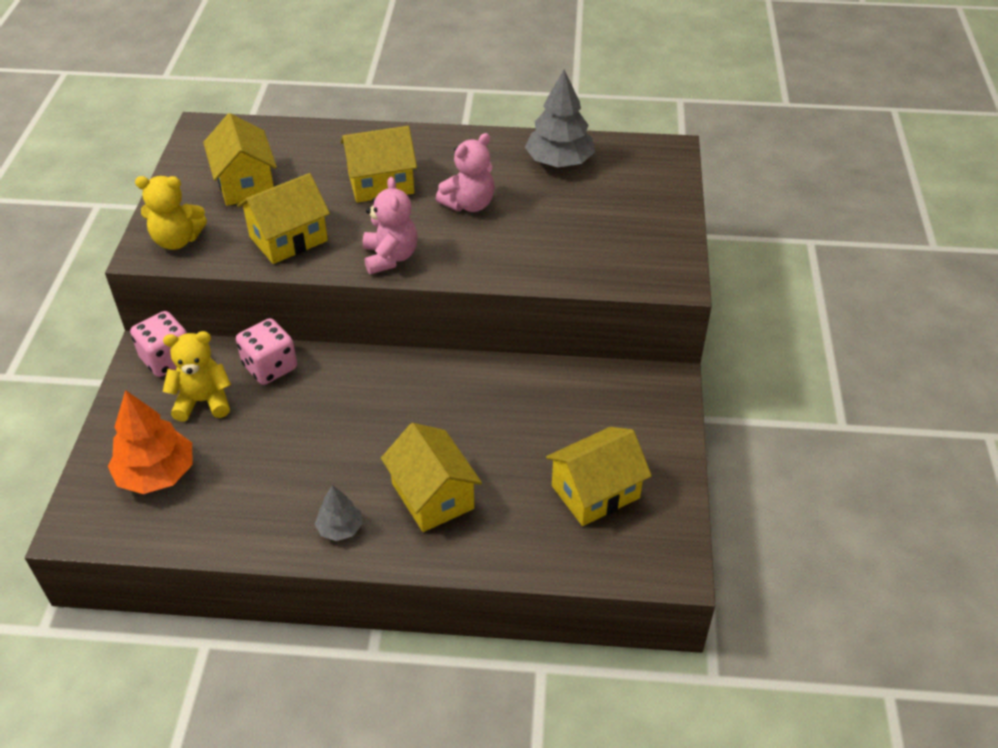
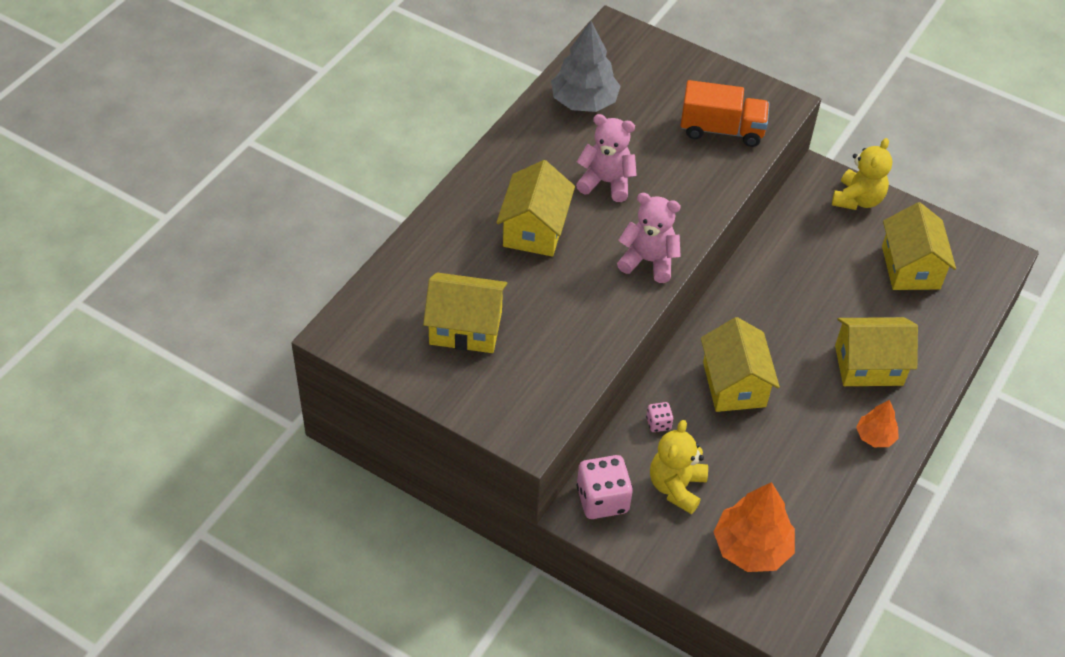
camera: 65 degrees left, 5 degrees up
yellow teddy bear [135,176,207,250] -> yellow teddy bear moved to [832,138,892,210]
pink dice [236,318,297,385] -> pink dice [646,402,673,432], size x0.50
yellow house [237,173,330,264] -> yellow house moved to [701,317,780,412]
grey tree [315,485,362,541] -> orange tree [856,400,898,447]
pink teddy bear [436,133,495,212] -> pink teddy bear turned 60 degrees counterclockwise [576,114,637,202]
none -> orange truck [681,80,770,147]

